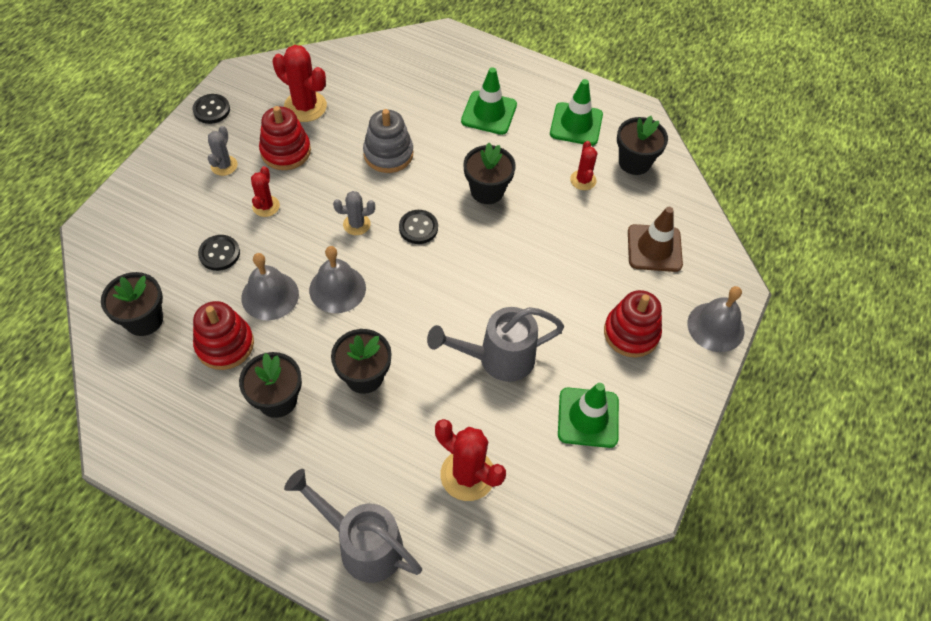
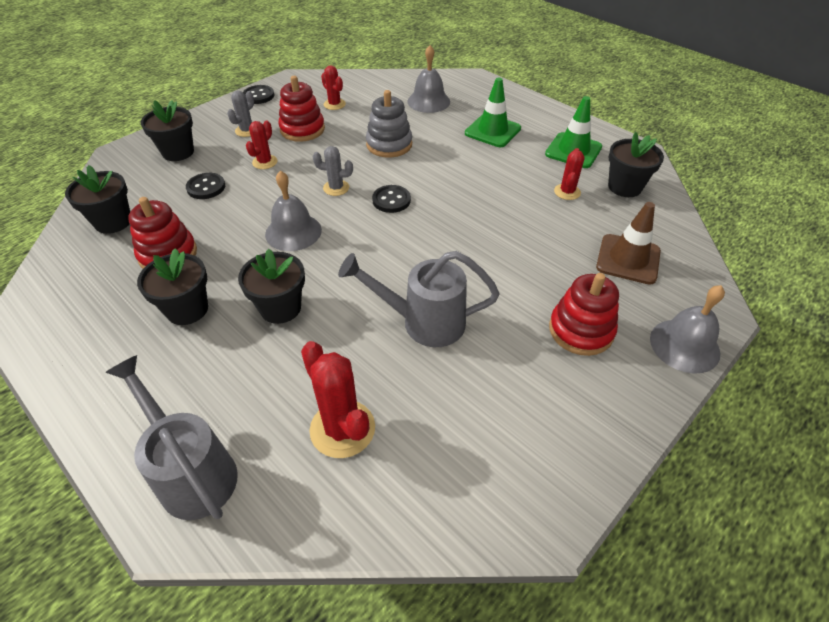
camera: 20 degrees right, 10 degrees down
grey bell [241,253,299,320] -> grey bell moved to [407,45,450,113]
red cactus [273,45,327,122] -> red cactus [321,65,346,110], size x0.59
black flower pot [464,143,516,204] -> black flower pot moved to [141,100,194,161]
green traffic cone [558,383,619,448] -> none

